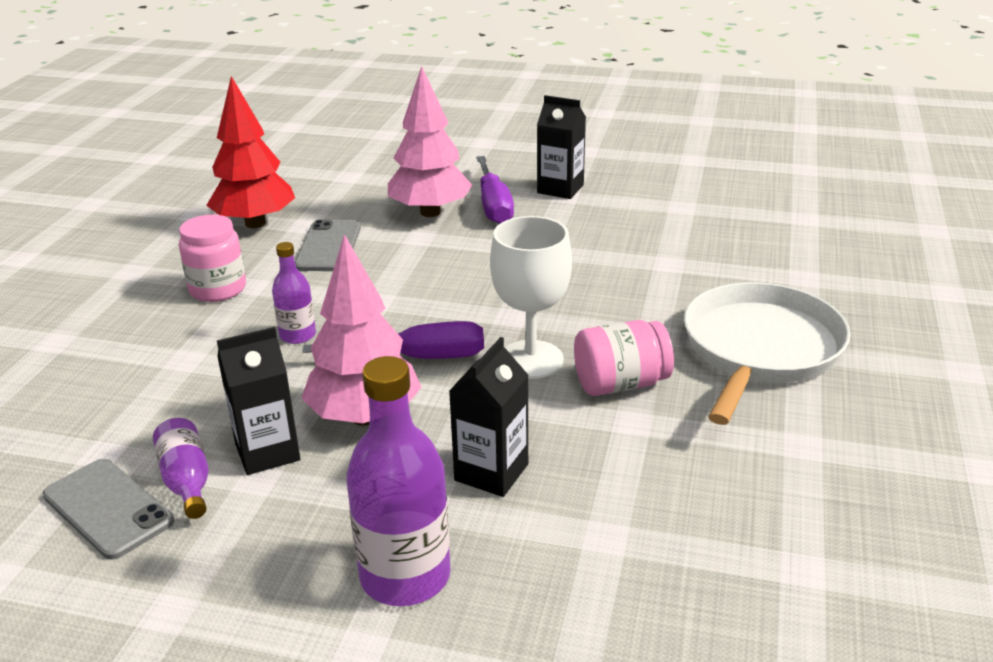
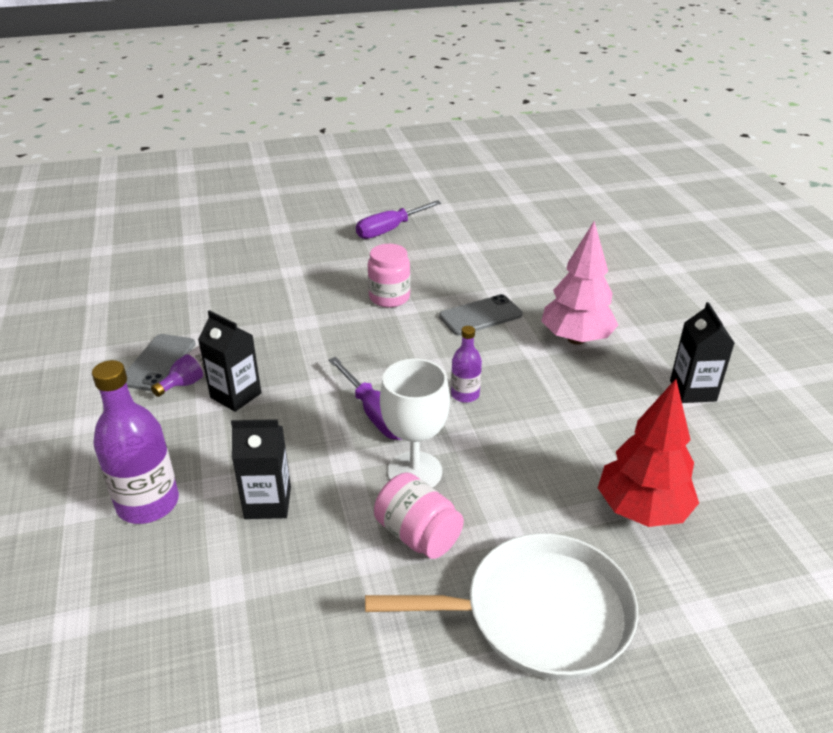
camera: 60 degrees right, 5 degrees up
red tree [206,76,295,228] -> red tree moved to [598,379,699,527]
purple bottle [272,242,316,344] -> purple bottle moved to [451,326,482,403]
pink tree [301,234,421,426] -> none
purple screwdriver [476,156,514,224] -> purple screwdriver moved to [356,200,442,239]

